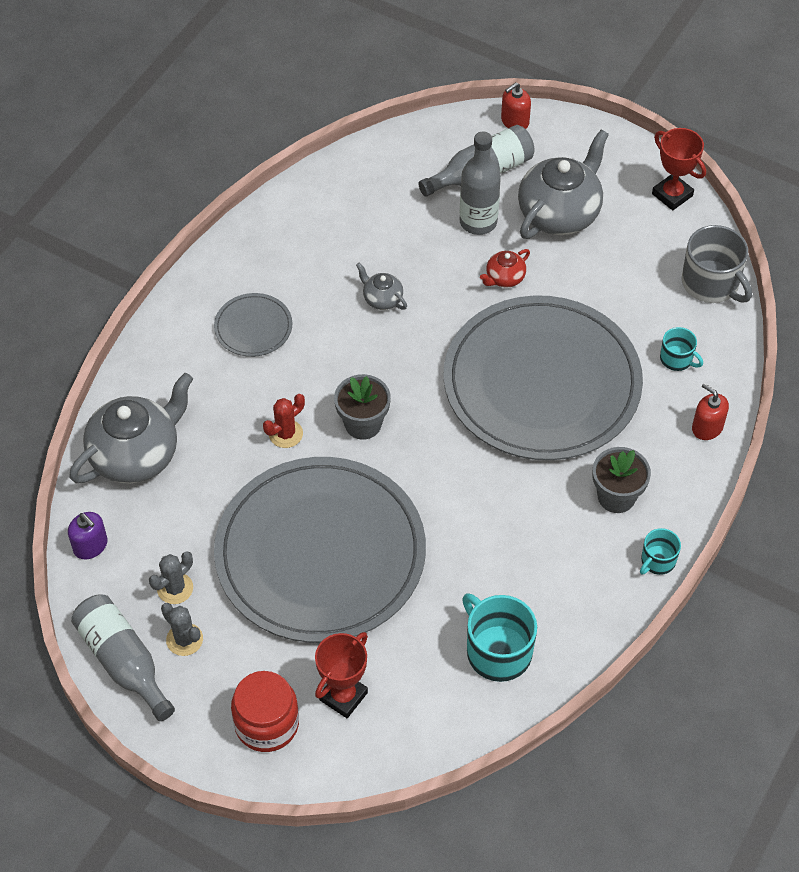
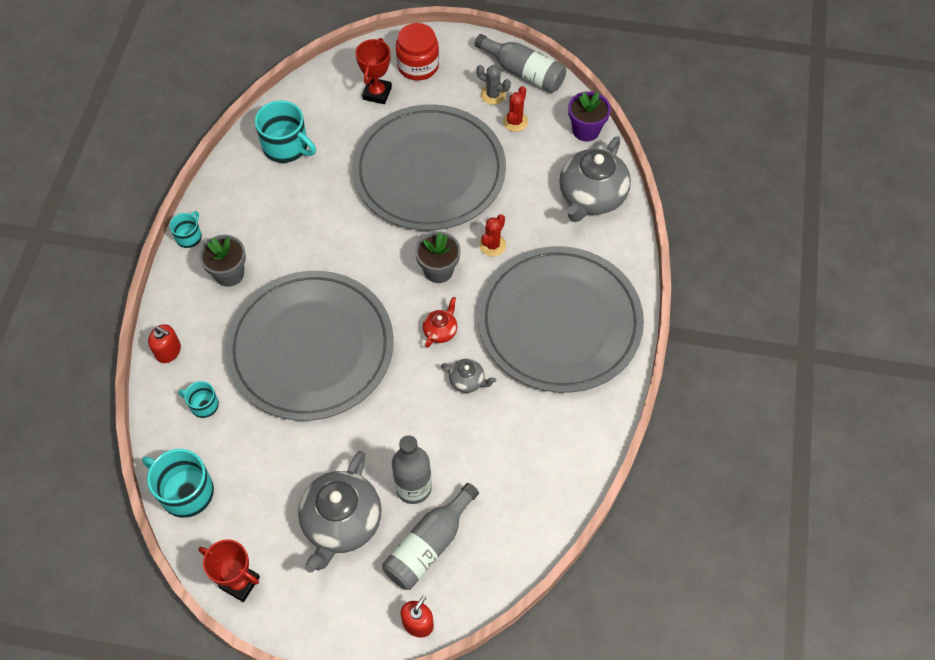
camera: 160 degrees right, 5 degrees up
purple soap dispenser [68,512,108,560] -> purple flower pot [568,91,611,142]
grey cactus [149,552,193,604] -> red cactus [503,86,528,132]
grey plate [214,293,292,357] -> grey plate [478,246,644,393], size x2.48
red teapot [480,249,530,288] -> red teapot moved to [423,297,457,348]
grey mug [682,225,752,303] -> turquoise mug [142,449,214,518]

